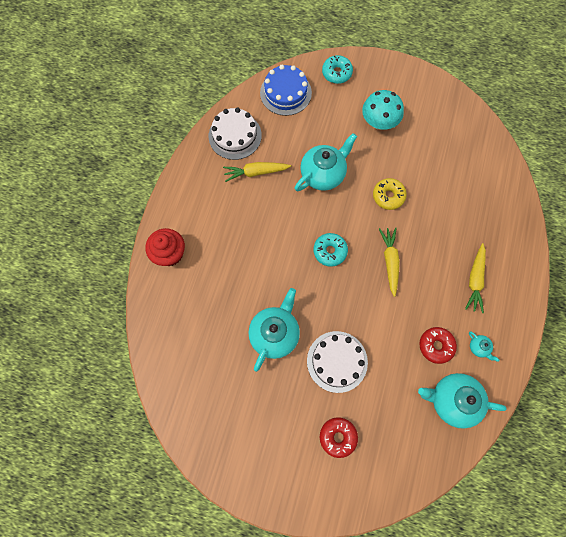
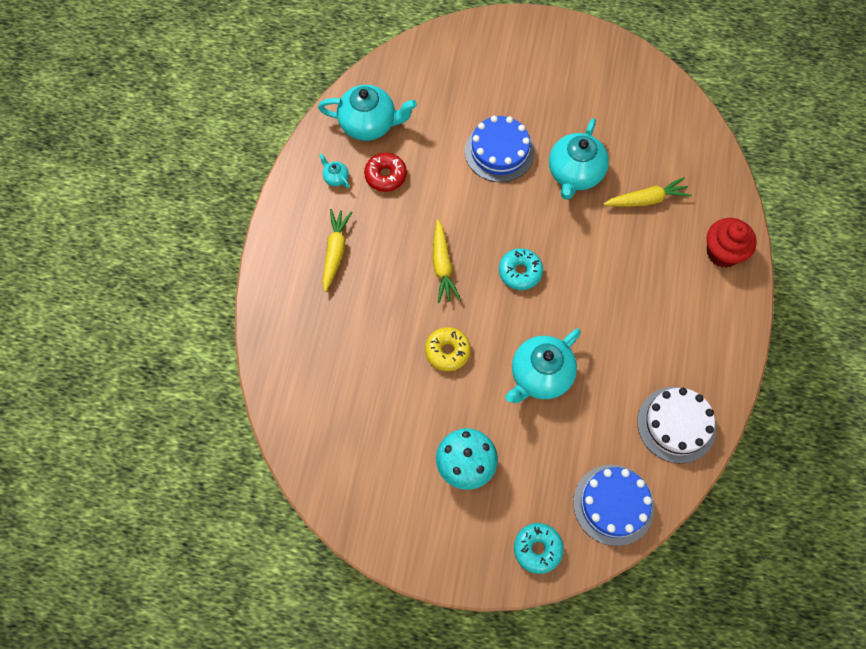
camera: 175 degrees right, 5 degrees down
yellow carrot [223,162,291,182] -> yellow carrot moved to [603,177,692,207]
white cake [307,331,368,393] -> blue cake [465,116,535,182]
red donut [320,417,358,458] -> none

